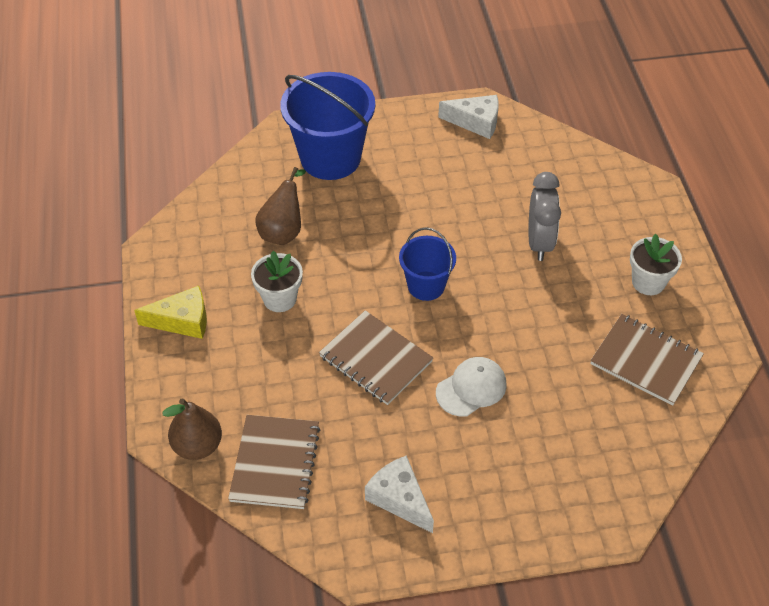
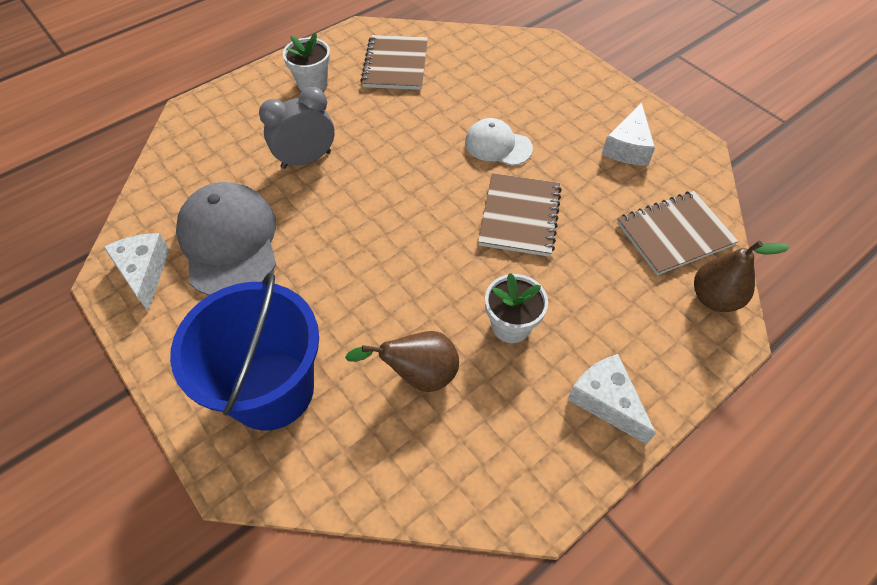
camera: 120 degrees left, 5 degrees up
yellow cheese [134,286,207,339] -> white cheese [567,354,656,444]
blue bucket [399,227,456,301] -> none
none -> grey cap [176,182,276,296]

